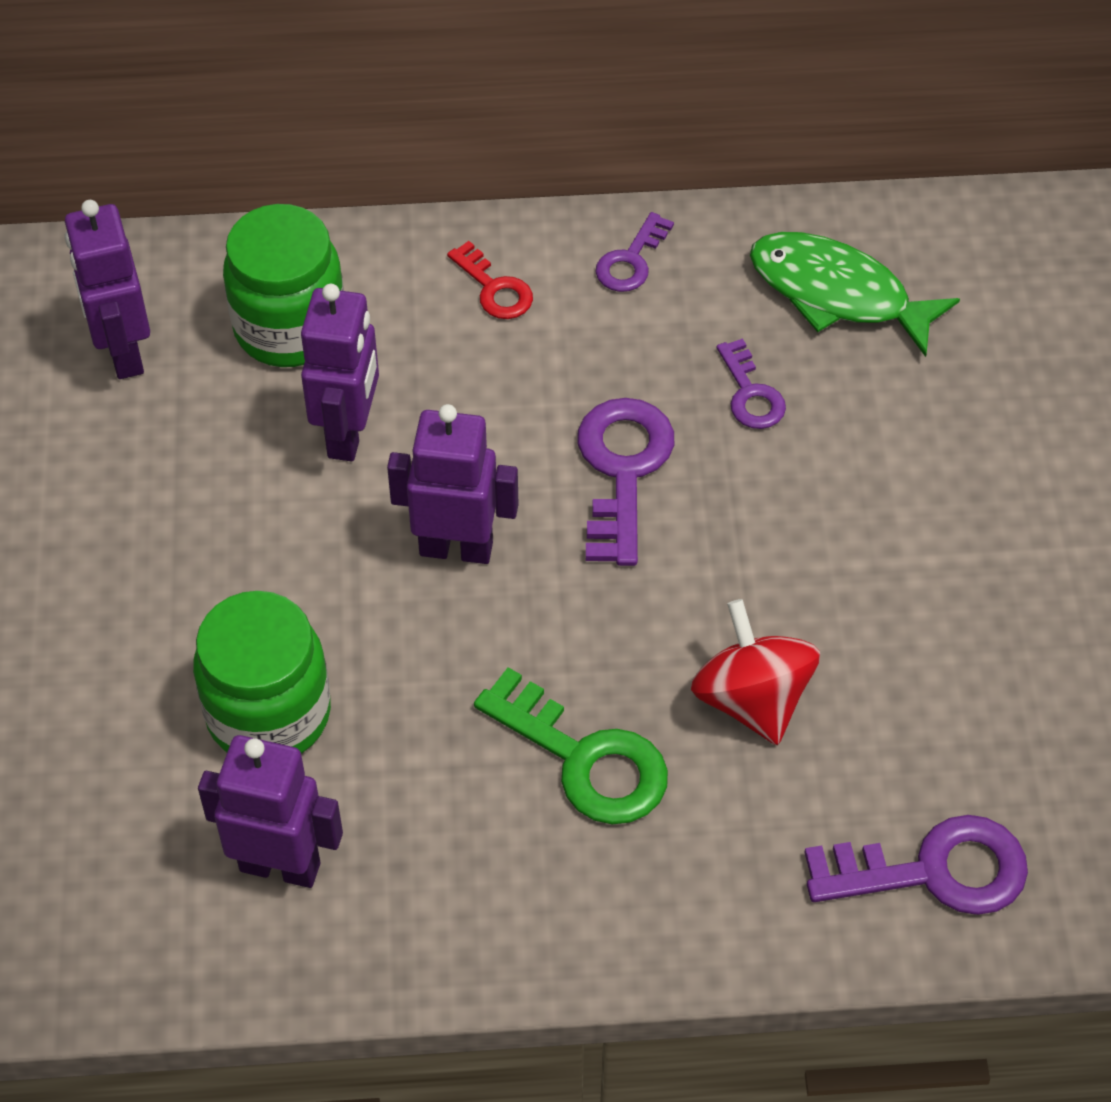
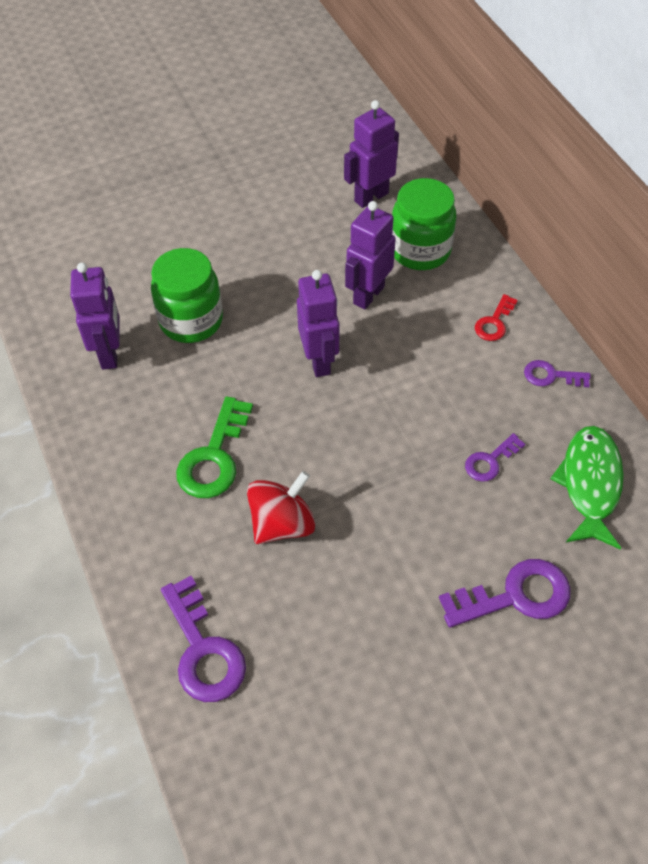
camera: 70 degrees right, 0 degrees up
purple robot [301,284,379,461] -> purple robot turned 135 degrees clockwise [345,201,396,309]
purple key [578,398,674,566] -> purple key moved to [439,559,571,628]

